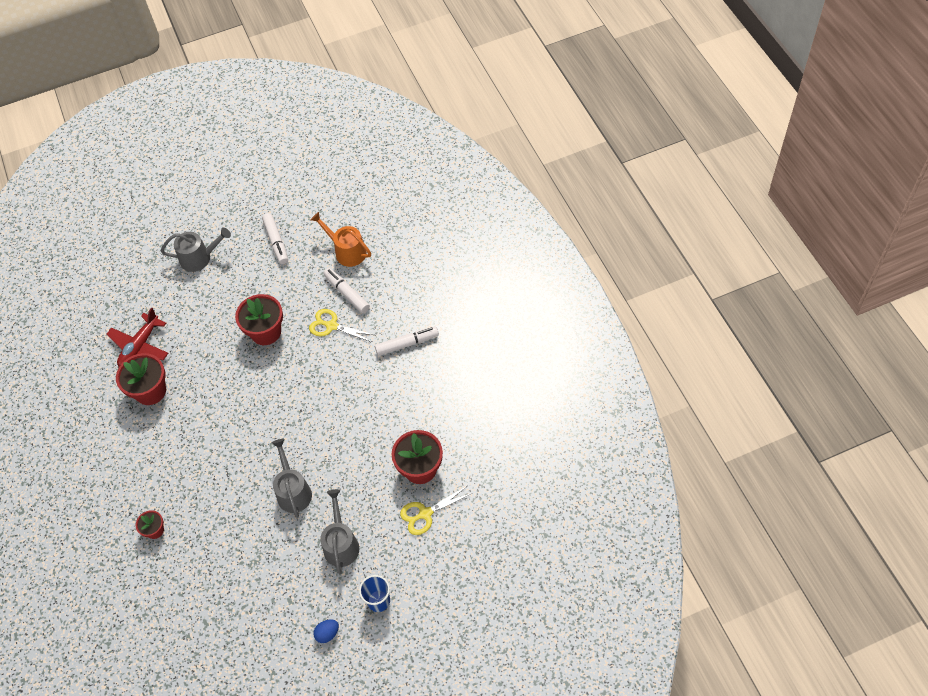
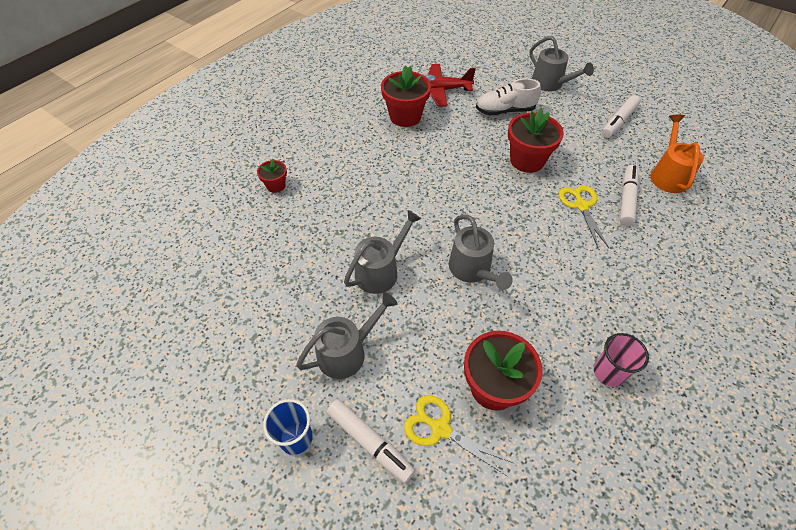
camera: 55 degrees right, 5 degrees down
blue egg [313,619,339,643] -> none
white marker [375,326,439,356] -> white marker moved to [327,399,415,483]
none -> grey watering can [449,215,513,290]
none -> white shoe [476,78,541,115]
none -> pink cup [594,333,649,387]

